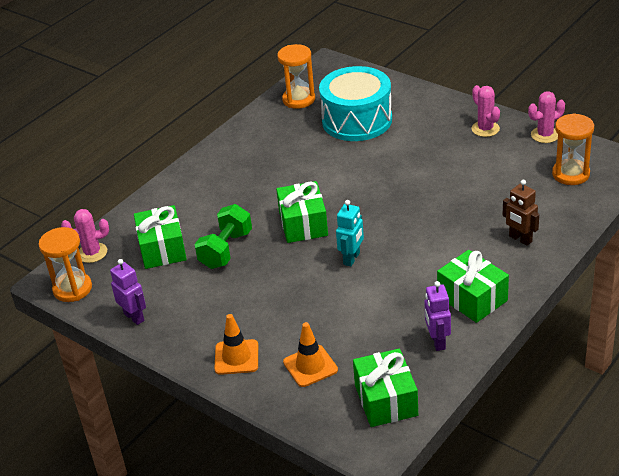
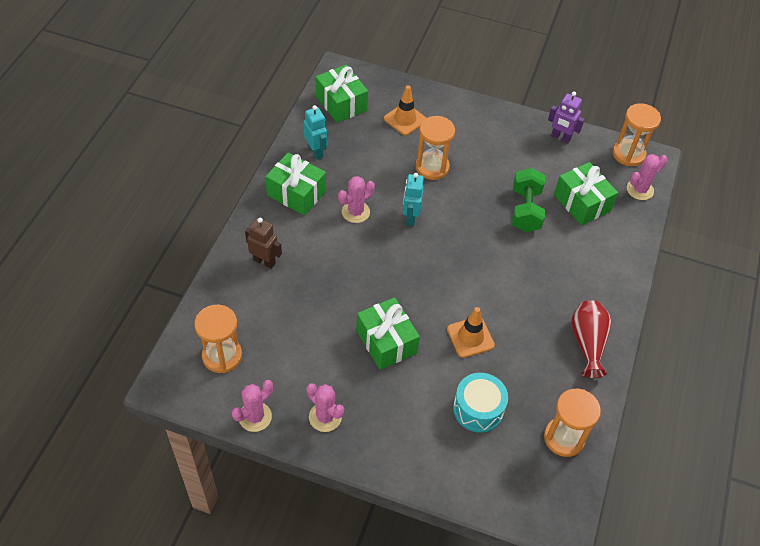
camera: 155 degrees right, 15 degrees up
orange traffic cone [214,314,258,375] -> orange traffic cone moved to [447,307,495,358]
green gift [276,181,328,243] -> green gift moved to [356,297,420,370]
turquoise drum [319,66,392,141] -> turquoise drum [453,373,508,433], size x0.60
purple robot [425,281,451,351] -> turquoise robot [303,105,327,160]
none -> pink cactus [338,176,375,223]
none -> orange hourglass [415,116,455,180]
none -> red vase [571,300,611,378]

